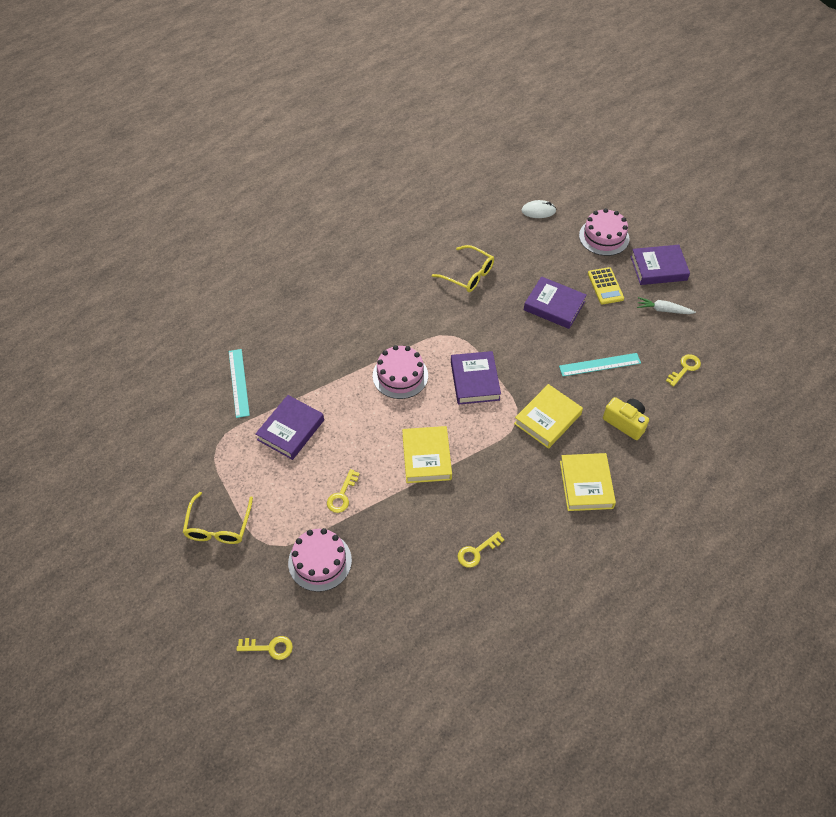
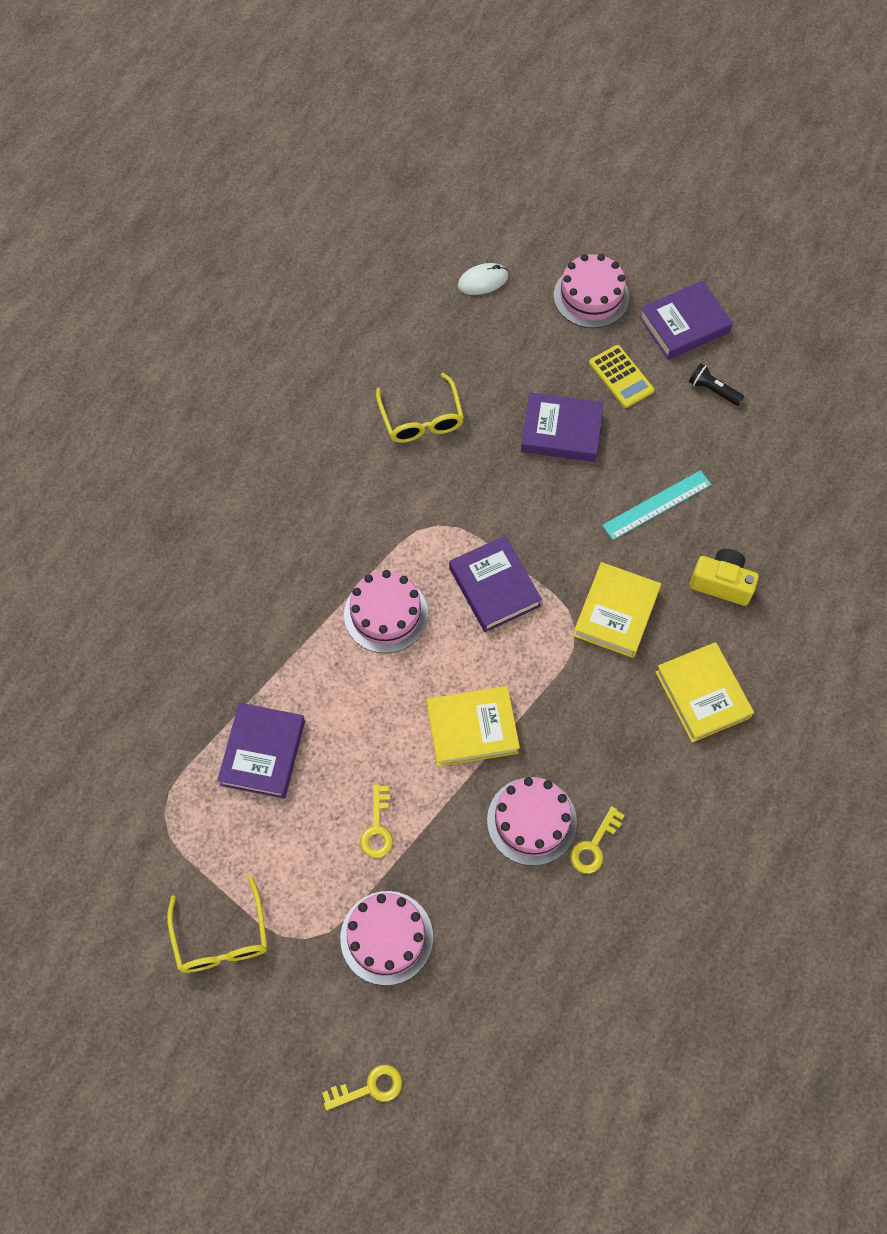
camera: 20 degrees left, 10 degrees up
turquoise ruler [229,349,250,418] -> none
yellow book [402,426,452,483] -> yellow book turned 75 degrees counterclockwise [427,686,520,767]
yellow glasses [432,245,494,292] -> yellow glasses turned 60 degrees clockwise [376,373,464,443]
white carrot [637,297,696,314] -> black flashlight [689,363,745,406]
yellow key [666,354,701,387] -> none
none -> pink cake [487,777,577,866]

